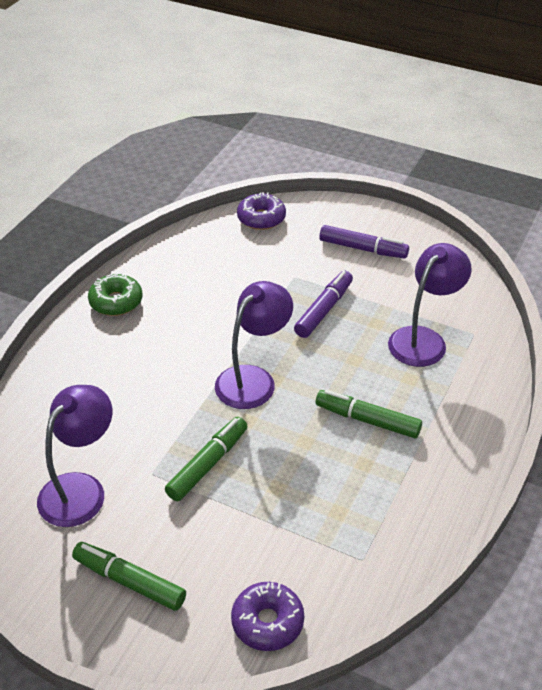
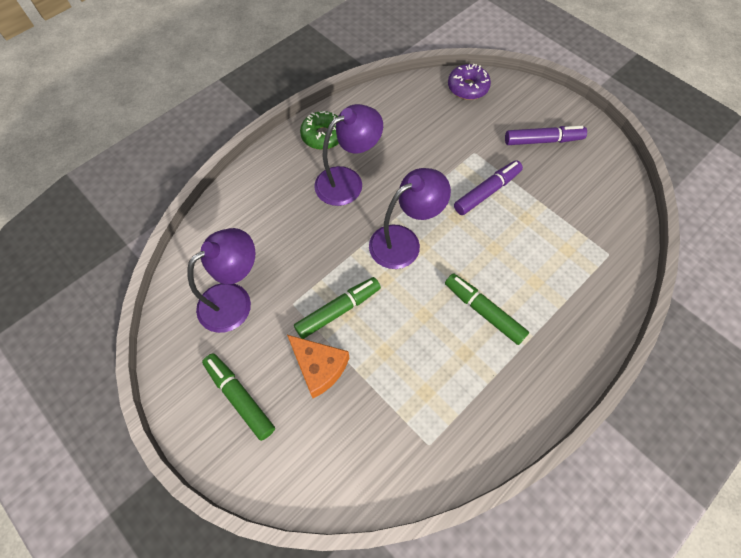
camera: 20 degrees right, 20 degrees up
purple donut [231,582,304,651] -> none
purple marker [319,225,409,259] -> purple marker turned 45 degrees counterclockwise [505,126,587,145]
purple lamp [388,243,472,367] -> purple lamp moved to [314,104,383,206]
none -> orange cheese [287,335,349,398]

